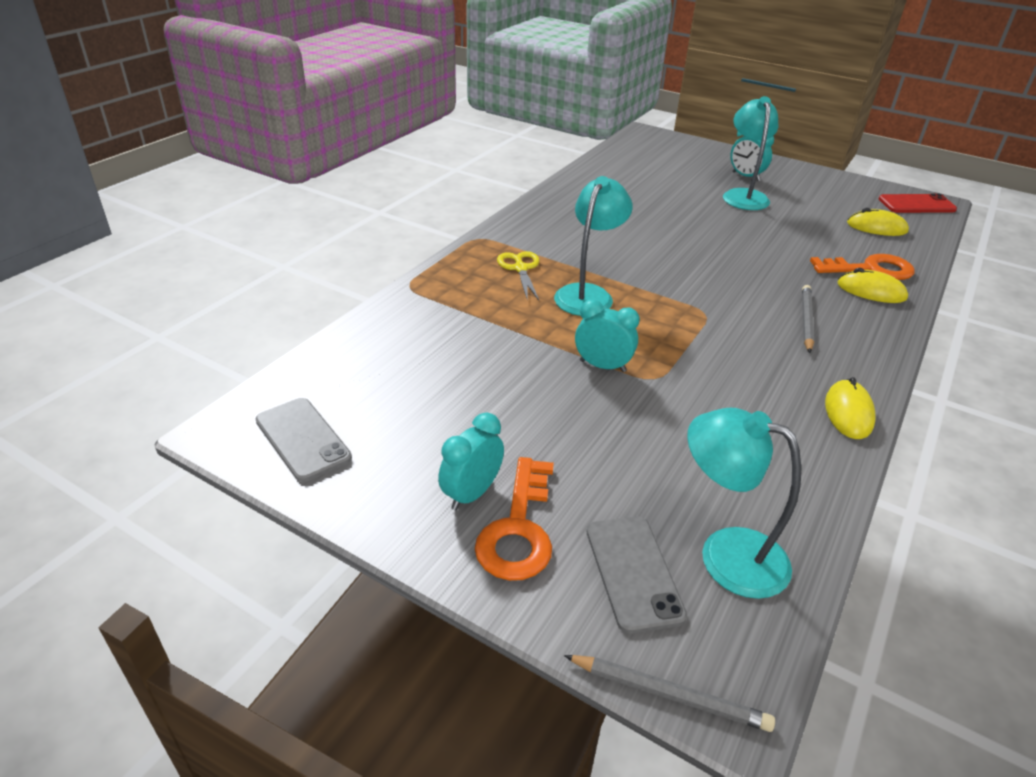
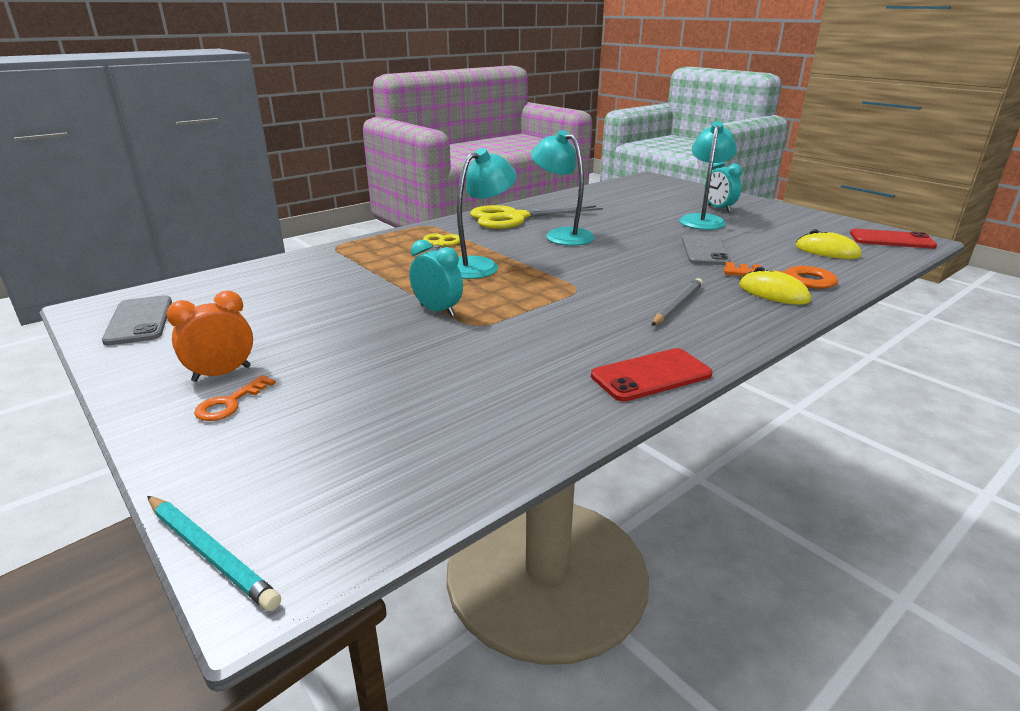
camera: 20 degrees right, 10 degrees down
turquoise clock [438,413,504,510] -> orange clock [167,291,253,382]
orange key [475,457,554,581] -> orange key [194,375,276,421], size x0.55
grey pencil [564,655,775,732] -> turquoise pencil [147,496,281,611]
grey phone [587,516,687,634] -> grey phone moved to [682,235,731,265]
turquoise lamp [687,408,801,599] -> turquoise lamp moved to [531,130,595,246]
yellow mouse [825,377,876,439] -> red phone [591,348,712,402]
none -> yellow scissors [470,205,603,229]

